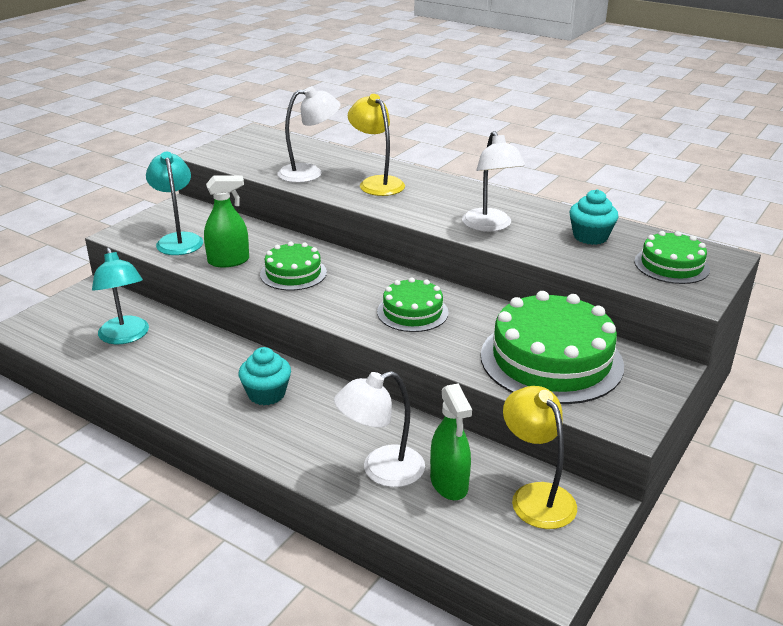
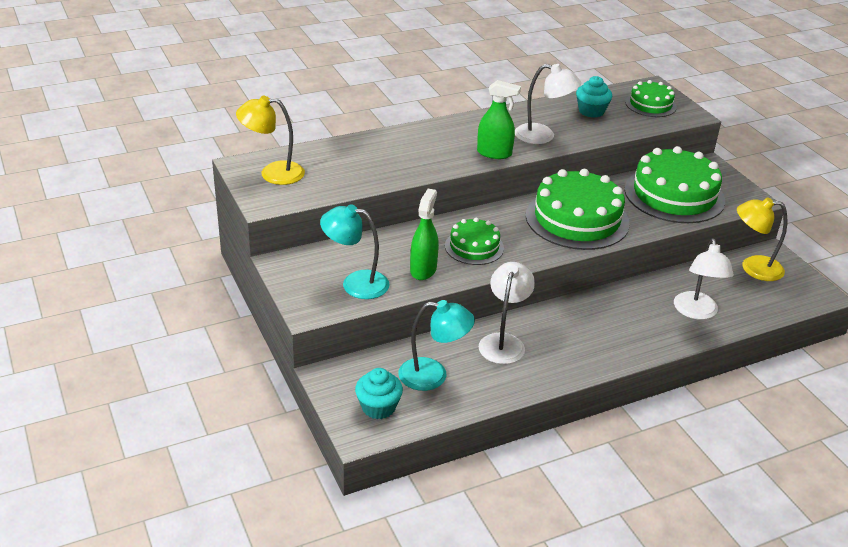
camera: 60 degrees left, 5 degrees up
turquoise cupcake [239,347,291,405] -> turquoise cupcake moved to [355,368,403,419]
white lamp [277,86,340,183] -> white lamp moved to [479,262,535,364]
yellow lamp [348,94,405,196] -> yellow lamp moved to [236,95,305,185]
green cake [377,277,449,332] -> green cake [526,169,630,250], size x1.83
green spray bottle [430,383,472,500] -> green spray bottle moved to [477,80,521,159]

